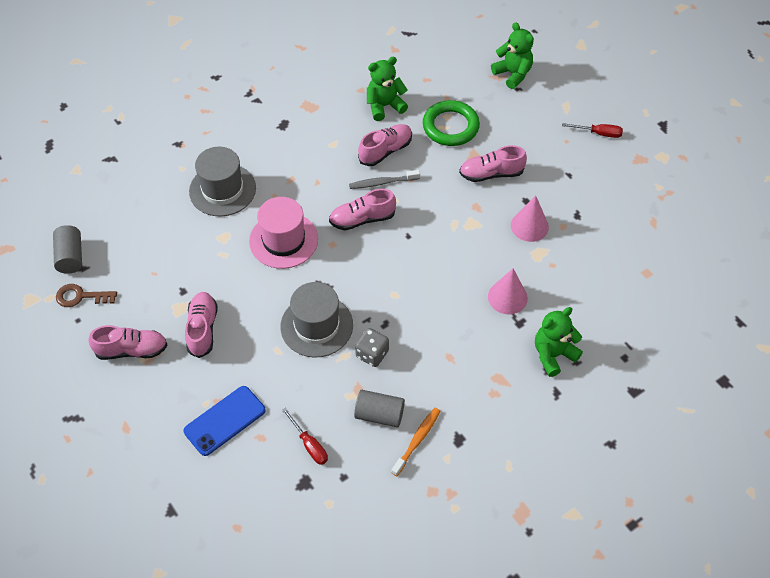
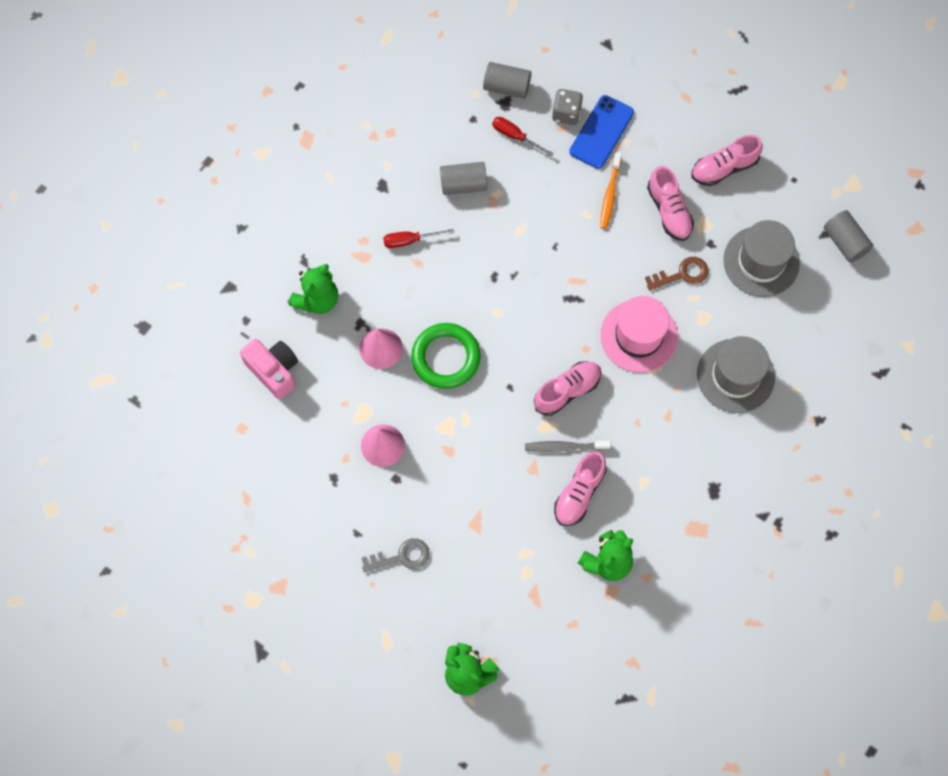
camera: 160 degrees right, 15 degrees up
brown key [56,284,117,307] -> brown key moved to [645,257,708,290]
grey hat [280,282,353,358] -> grey hat moved to [723,220,800,297]
grey toothbrush [349,170,420,189] -> grey toothbrush turned 150 degrees counterclockwise [525,441,611,452]
grey dice [355,328,389,367] -> grey dice moved to [552,89,583,125]
orange toothbrush [391,408,440,476] -> orange toothbrush moved to [600,152,622,229]
green ring [423,100,480,146] -> green ring moved to [411,323,481,389]
pink shoe [459,145,527,182] -> none
red screwdriver [562,123,623,138] -> red screwdriver moved to [383,229,454,248]
none -> pink camera [240,339,298,400]
none -> grey key [361,538,429,573]
none -> grey cylinder [483,62,531,99]

